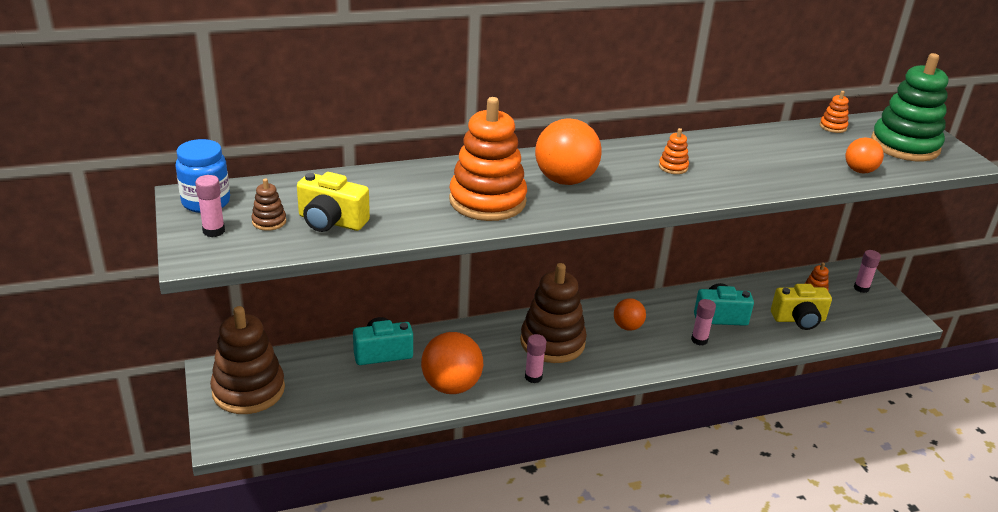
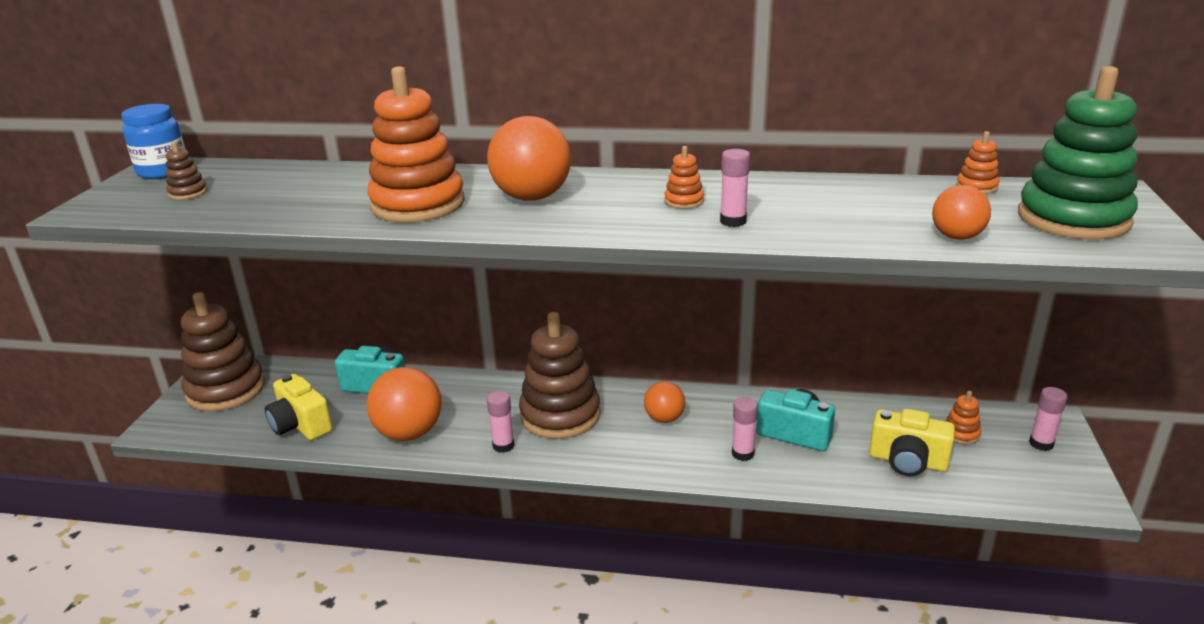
camera: 30 degrees right, 5 degrees down
pink glue stick [195,175,225,237] -> pink glue stick moved to [720,149,750,227]
yellow camera [297,172,370,232] -> yellow camera moved to [265,374,333,440]

